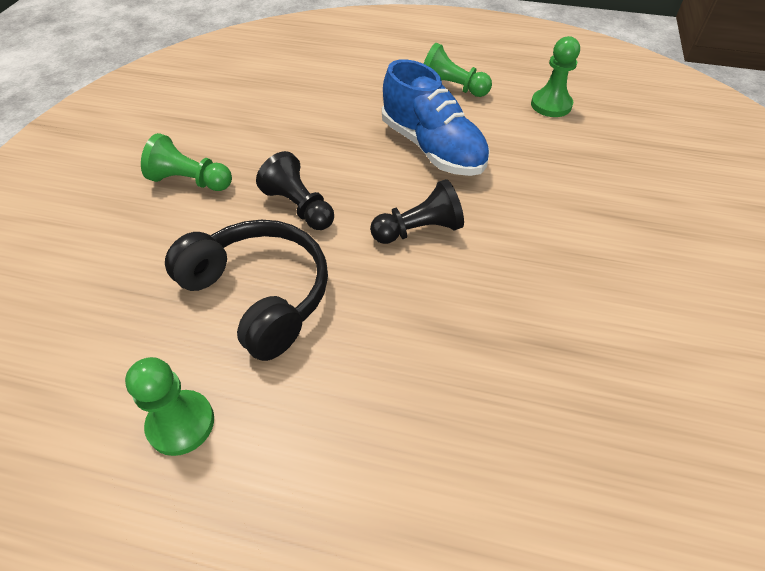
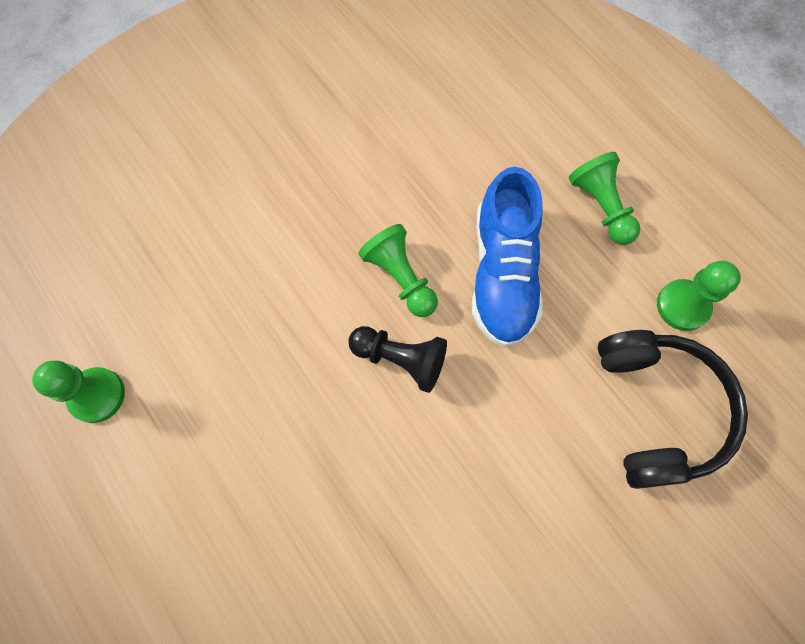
camera: 40 degrees right, 20 degrees up
green pawn [141,133,232,191] -> green pawn moved to [358,224,438,317]
black headphones [165,220,328,361] -> black headphones moved to [598,330,748,489]
black pawn [256,151,334,230] -> none

